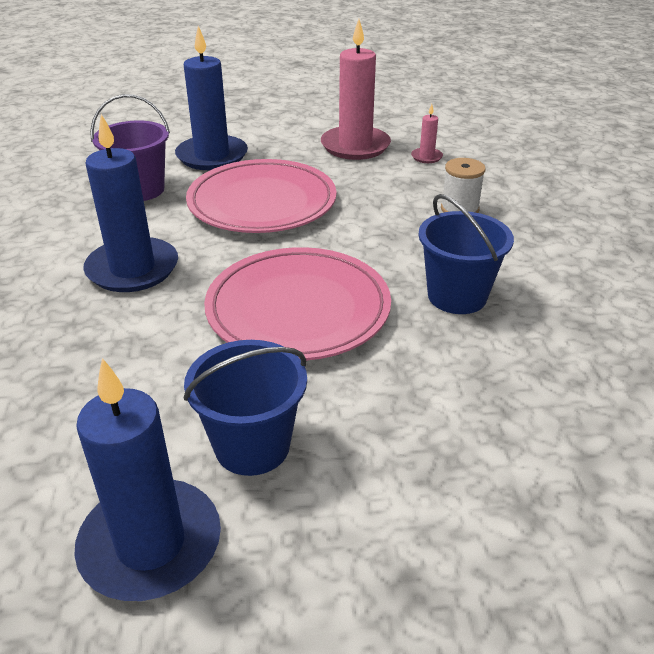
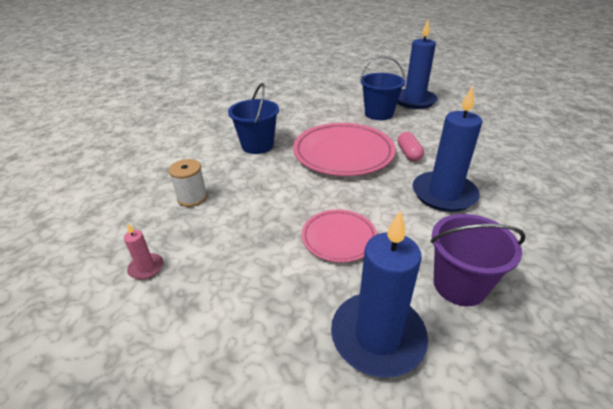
camera: 160 degrees left, 0 degrees up
pink plate [186,159,337,233] -> pink plate [302,210,377,262], size x0.56
pink candle [321,19,391,160] -> none
none -> pink capsule [397,132,424,161]

